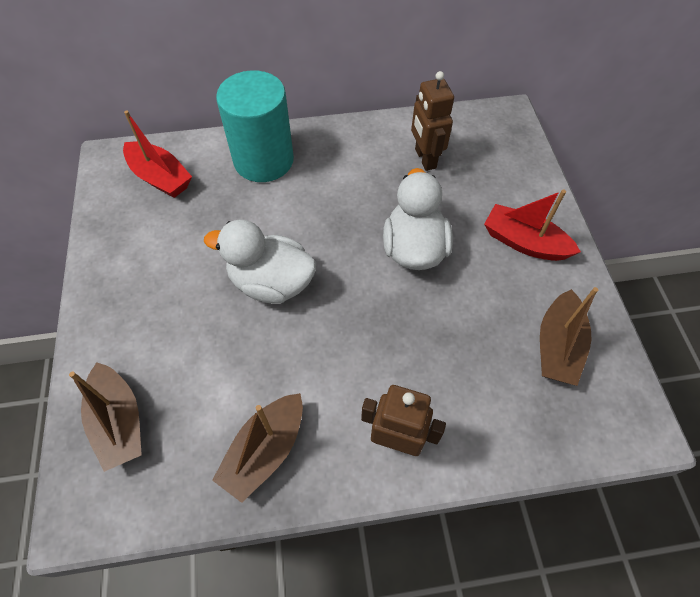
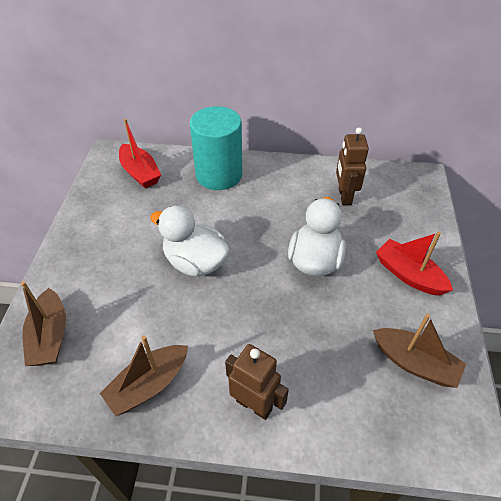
camera: 15 degrees right, 10 degrees down
brown boat [540,287,598,386] -> brown boat turned 90 degrees counterclockwise [373,314,466,388]

